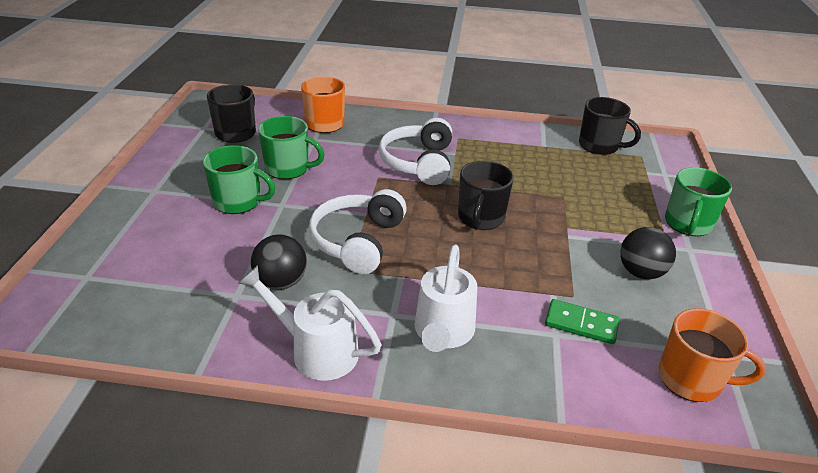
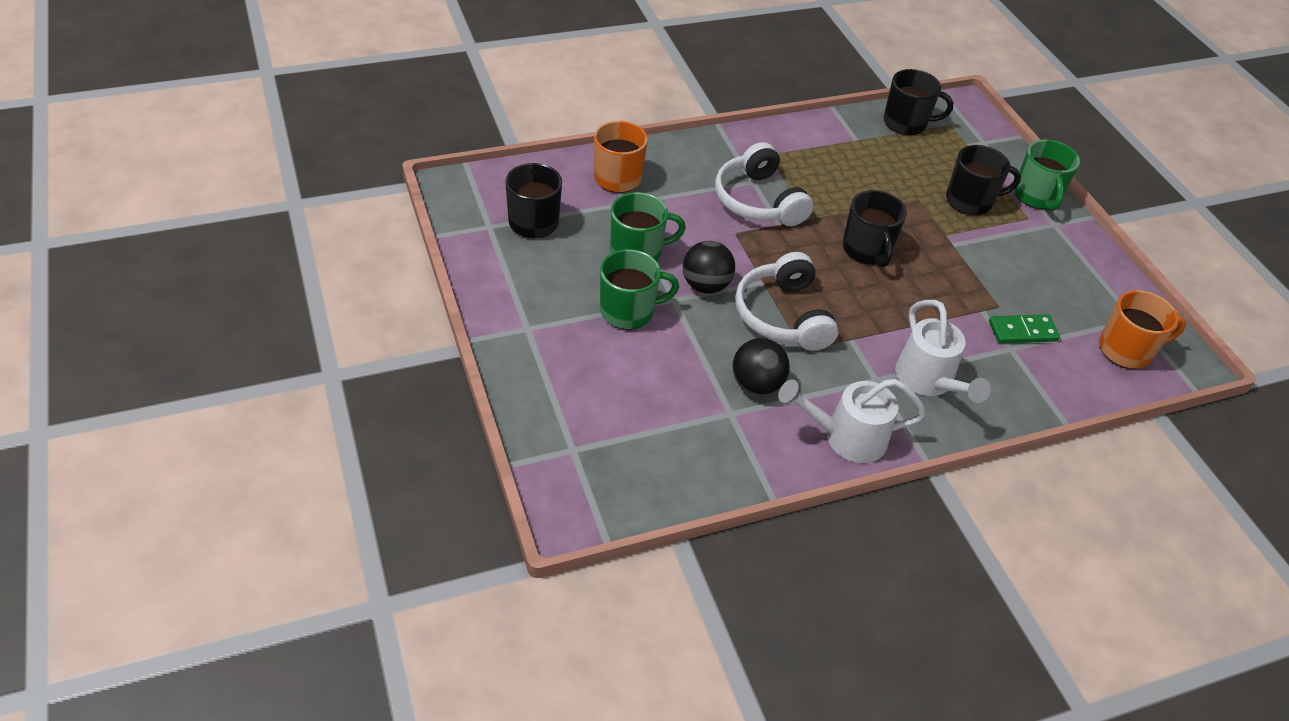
camera: 30 degrees left, 10 degrees up
black ball [620,227,676,279] -> black ball moved to [683,241,735,293]
none -> black mug [946,145,1021,216]

